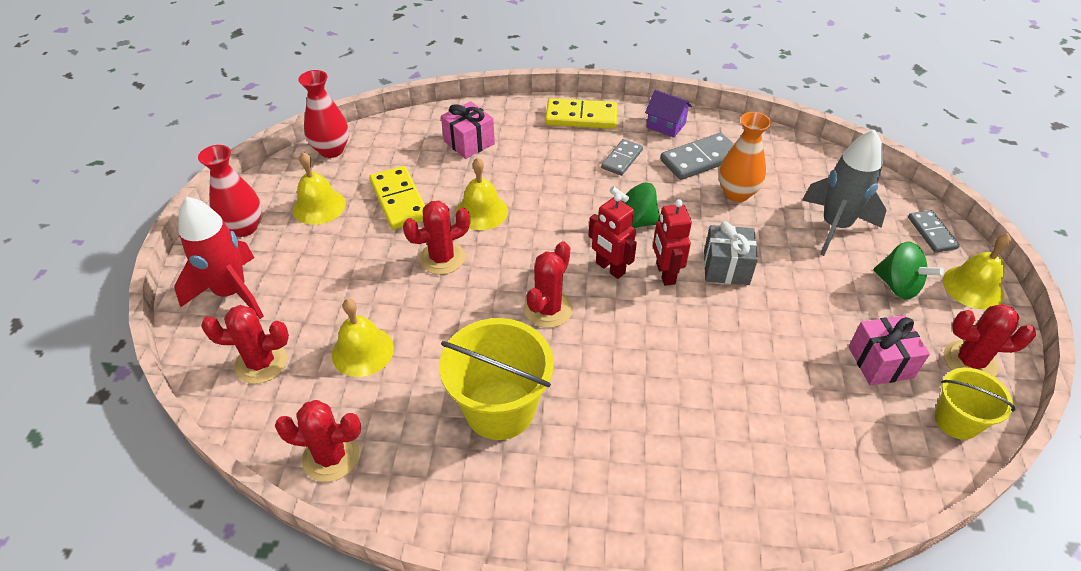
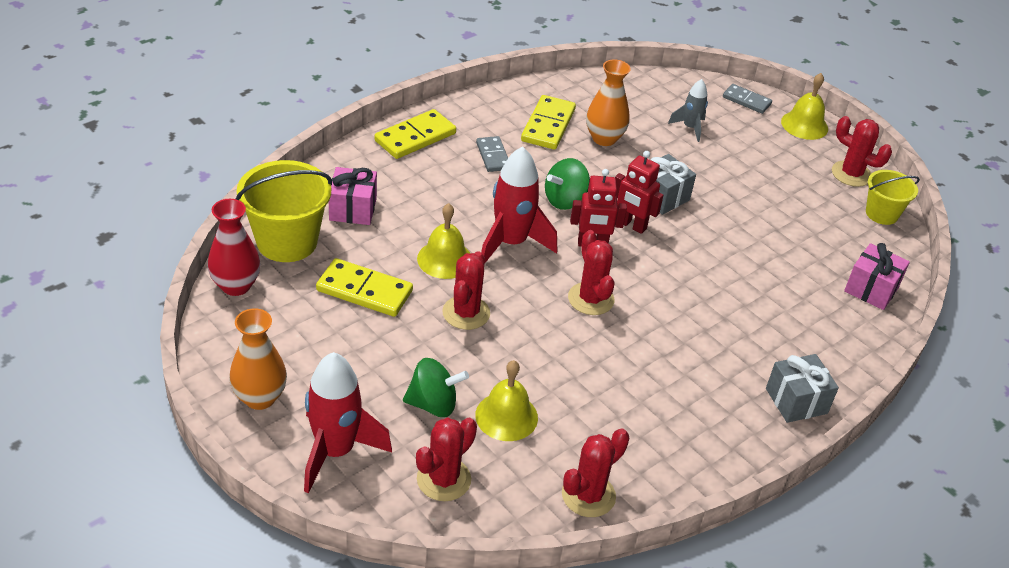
camera: 50 degrees left, 5 degrees down
red vase [198,145,262,237] -> orange vase [229,308,287,410]
yellow bell [293,152,345,225] -> none
yellow bucket [439,318,554,440] -> yellow bucket moved to [236,160,332,262]
purple house [645,90,692,138] -> none
grey domino [660,133,734,180] -> yellow domino [521,95,576,150]
grey rocket [802,130,887,256] -> grey rocket [668,79,708,142], size x0.55
pink gift [848,315,930,385] -> pink gift moved to [844,243,910,310]
green spinning top [874,241,944,299] -> green spinning top moved to [403,358,469,417]
red cactus [944,304,1036,377] -> red cactus turned 75 degrees clockwise [832,116,892,187]
none -> red rocket [481,146,557,263]
none -> grey gift [766,354,839,423]

